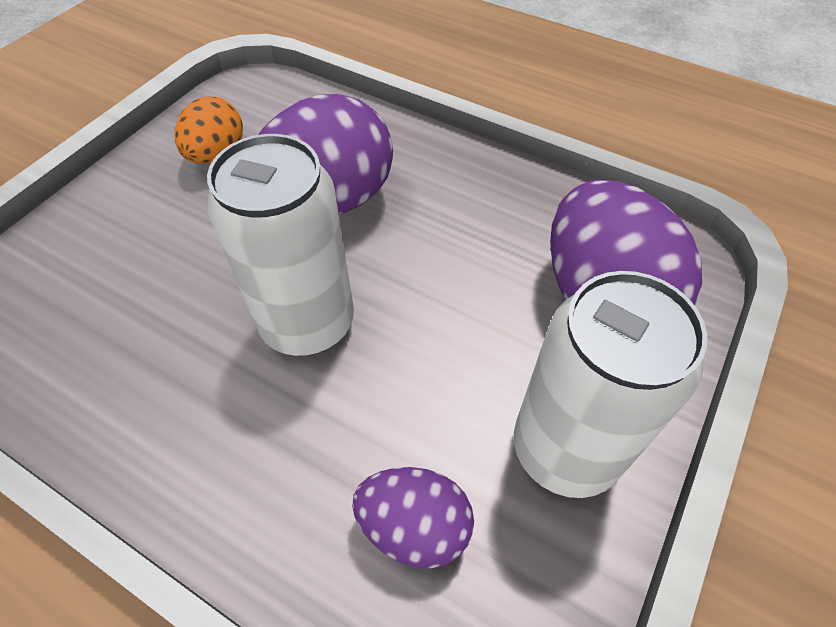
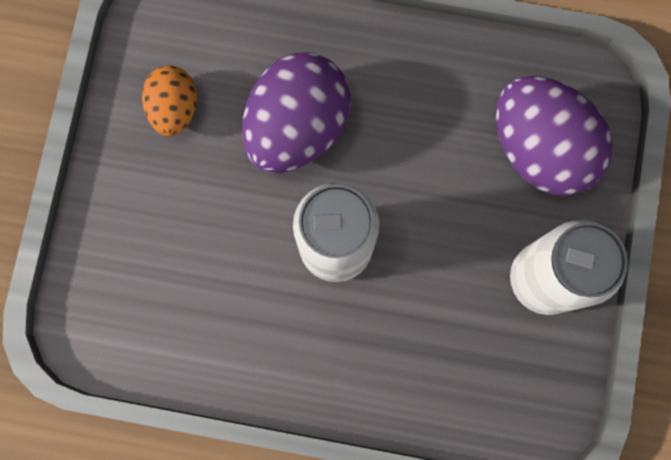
camera: 20 degrees left, 25 degrees up
purple egg [352,467,474,569] -> none

